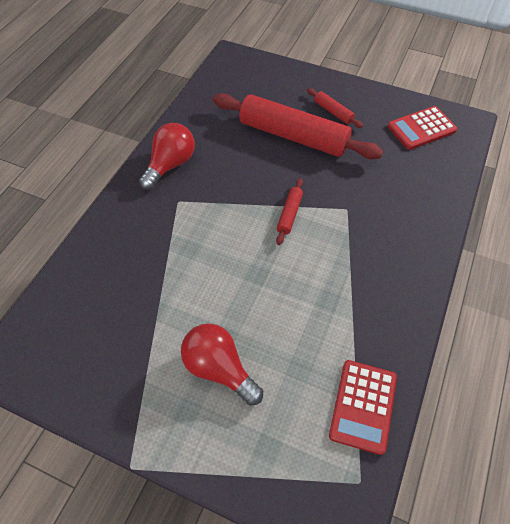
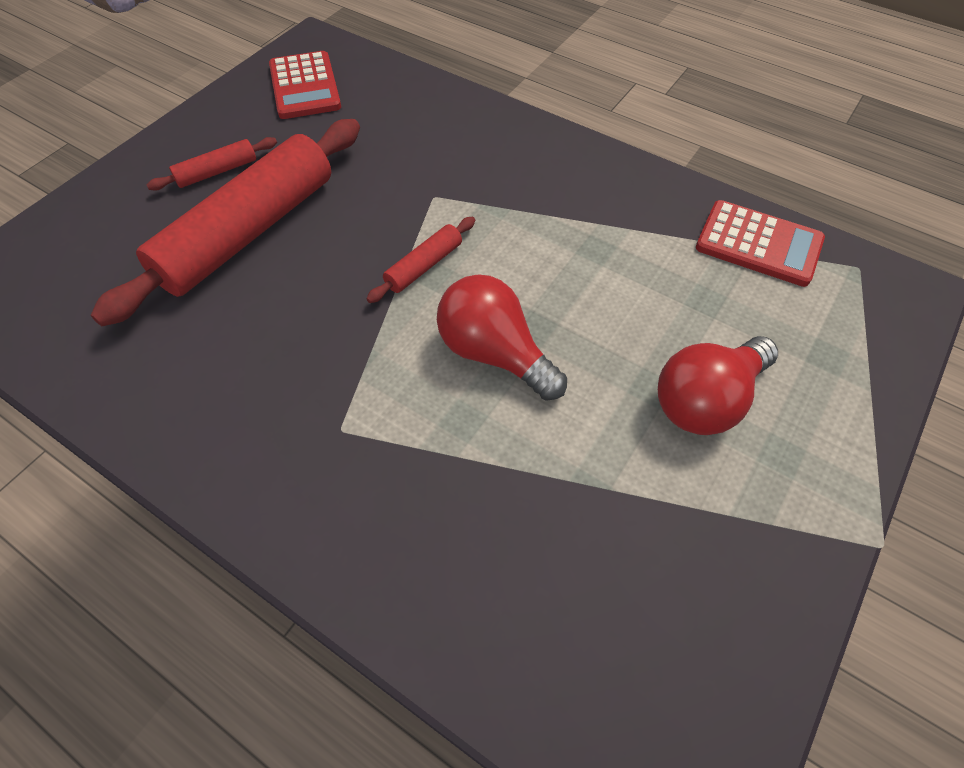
camera: 80 degrees left, 0 degrees up
red light bulb [139,123,195,190] -> red light bulb moved to [437,275,567,401]
red rolling pin [276,178,303,245] -> red rolling pin turned 75 degrees counterclockwise [366,216,475,303]

